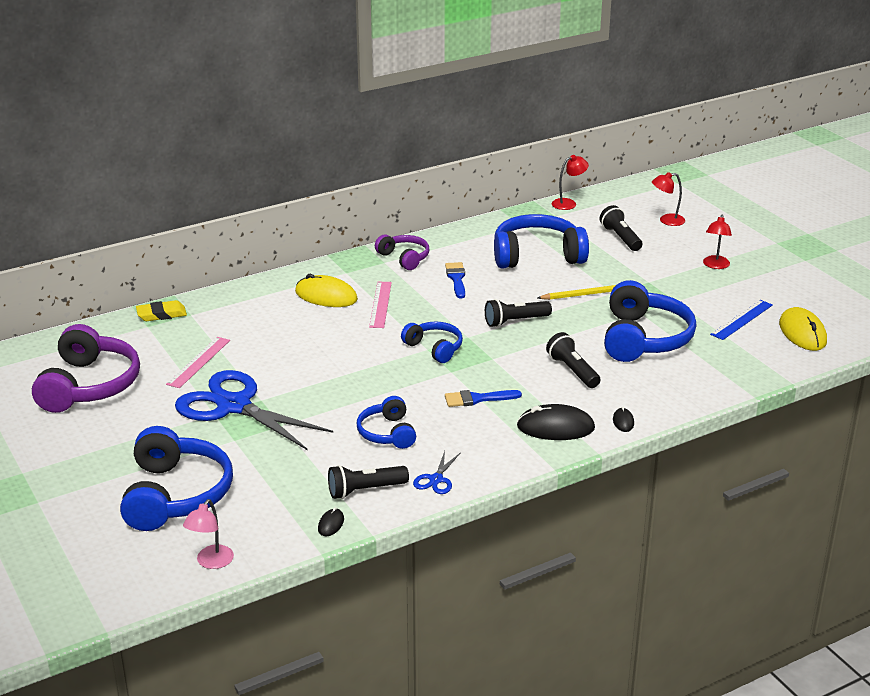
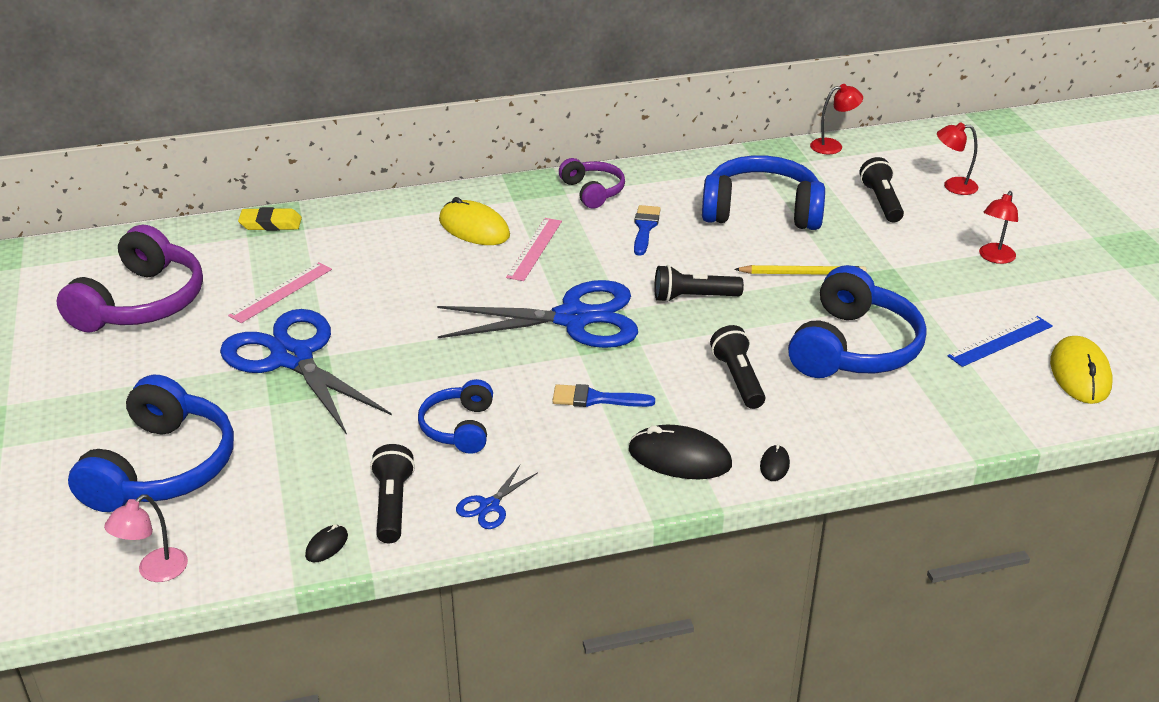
camera: 15 degrees right, 5 degrees up
black flashlight [328,465,409,499] -> black flashlight turned 90 degrees clockwise [370,444,415,543]
blue headphones [401,322,463,363] -> blue scissors [437,280,638,348]

